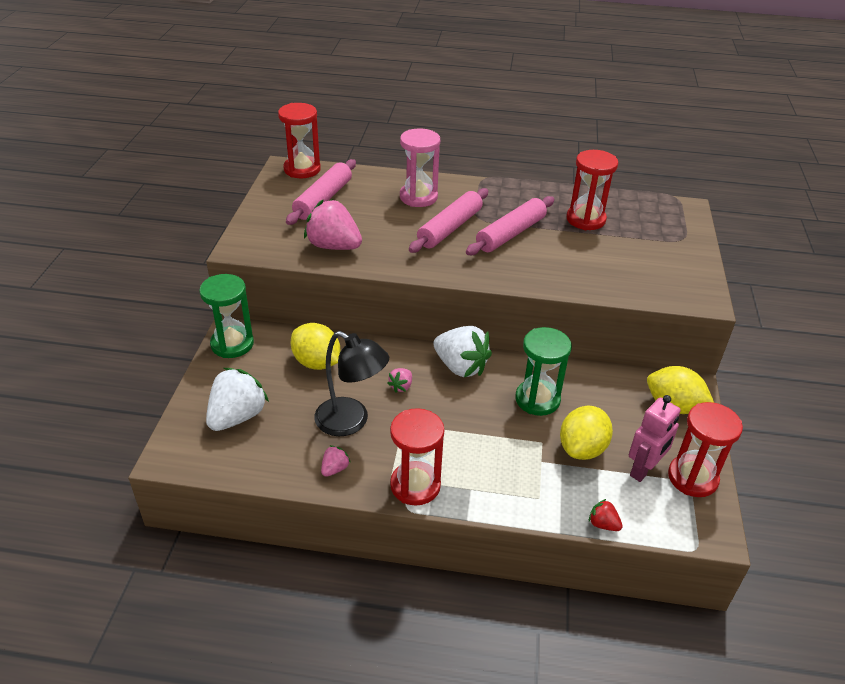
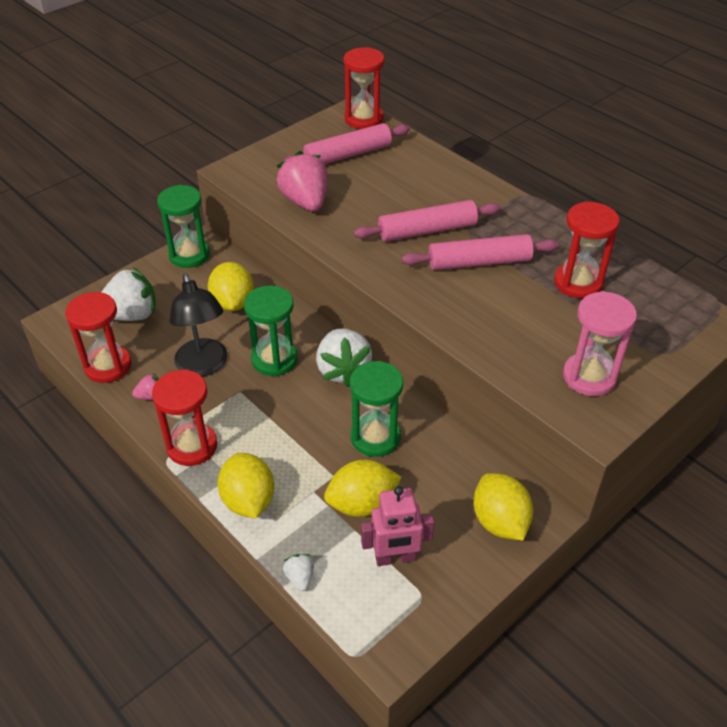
camera: 40 degrees right, 5 degrees up
pink strawberry [387,368,412,392] -> green hourglass [244,286,298,376]
pink hourglass [400,128,440,207] -> pink hourglass moved to [563,291,637,396]
red strawberry [589,499,623,531] -> white strawberry [283,554,314,591]
red hourglass [668,402,743,497] -> red hourglass moved to [65,292,132,383]
none -> yellow lemon [218,453,274,518]

